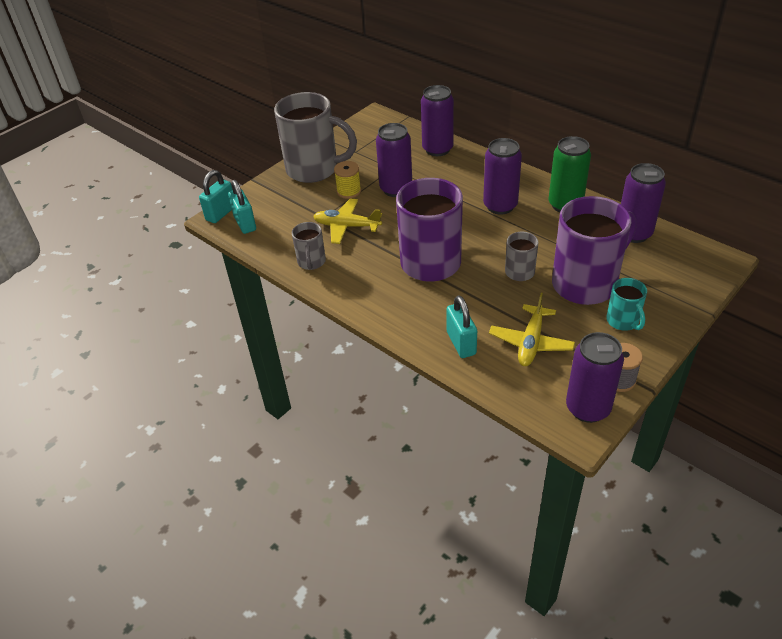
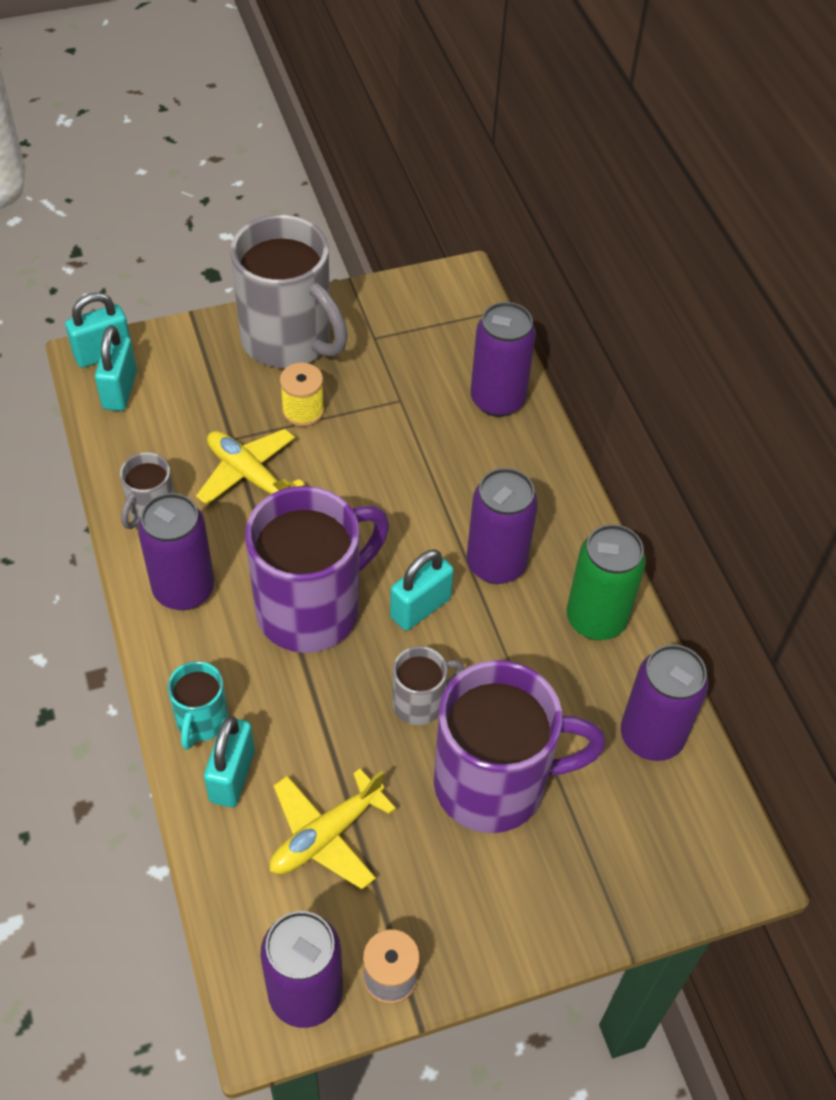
camera: 25 degrees right, 10 degrees up
purple can [376,123,412,197] -> purple can moved to [138,493,215,610]
turquoise mug [606,278,647,331] -> turquoise mug moved to [168,661,228,750]
none -> turquoise padlock [390,549,454,631]

